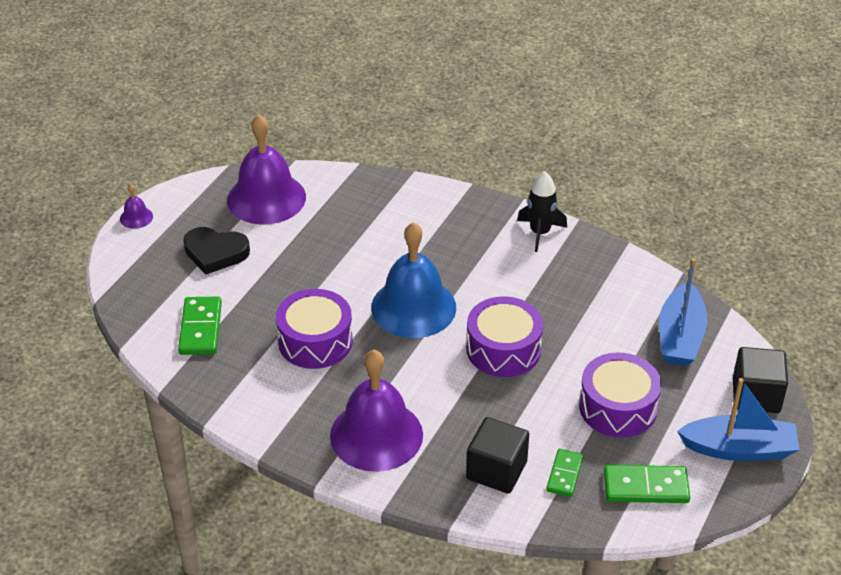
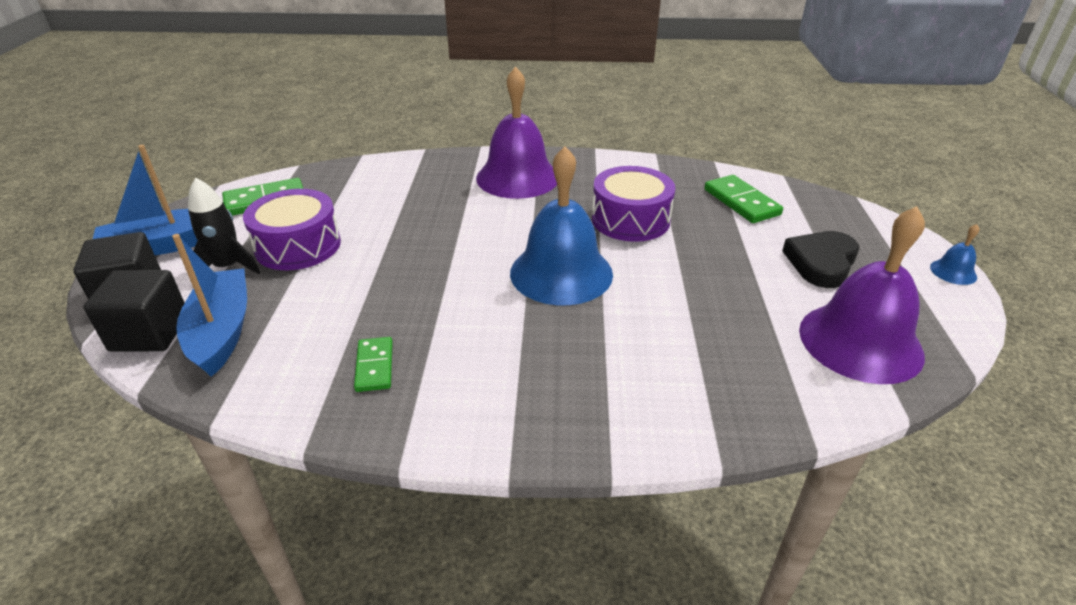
camera: 155 degrees right, 5 degrees down
purple bell [120,184,153,229] -> blue bell [930,224,979,285]
black heart [183,227,250,275] -> black heart turned 45 degrees counterclockwise [782,231,859,288]
purple drum [466,296,543,377] -> none
black cube [466,417,529,494] -> black cube moved to [83,270,185,352]
black rocket [517,171,567,252] -> black rocket moved to [188,178,260,274]
green domino [546,449,584,497] -> green domino moved to [354,337,393,392]

